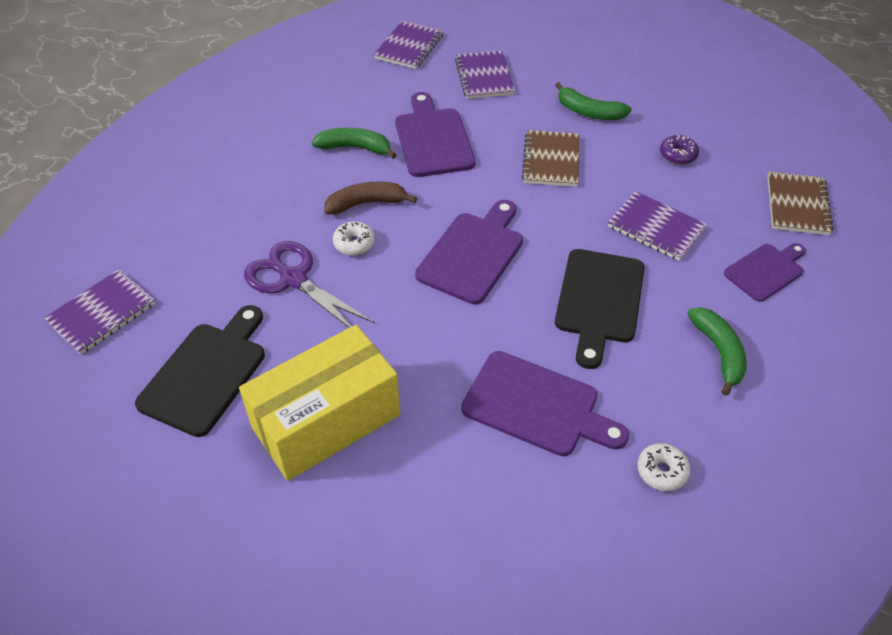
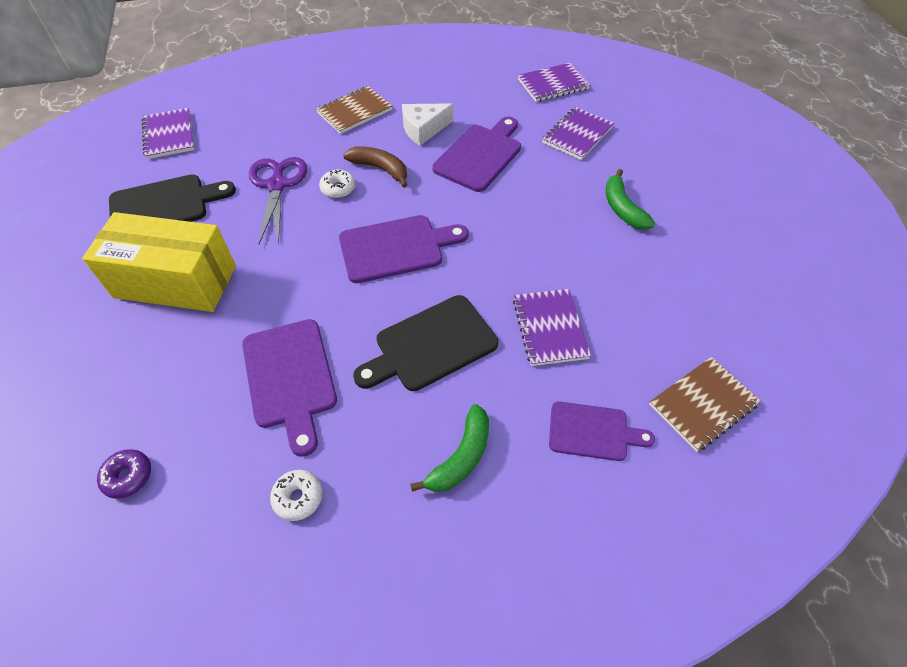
camera: 45 degrees right, 5 degrees up
purple notebook [44,269,155,354] -> purple notebook turned 75 degrees clockwise [141,108,194,159]
green banana [312,128,397,159] -> white cheese [402,103,453,146]
brown notebook [522,130,579,187] -> brown notebook moved to [316,86,392,134]
purple donut [660,135,699,165] -> purple donut moved to [97,449,151,499]

